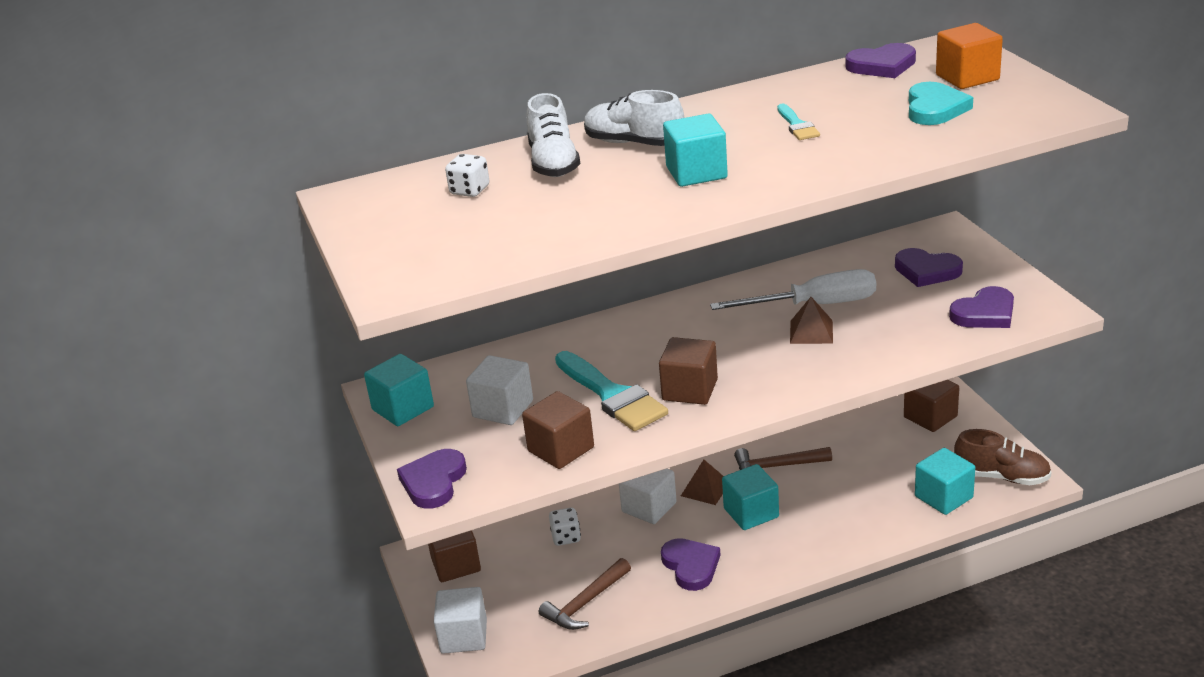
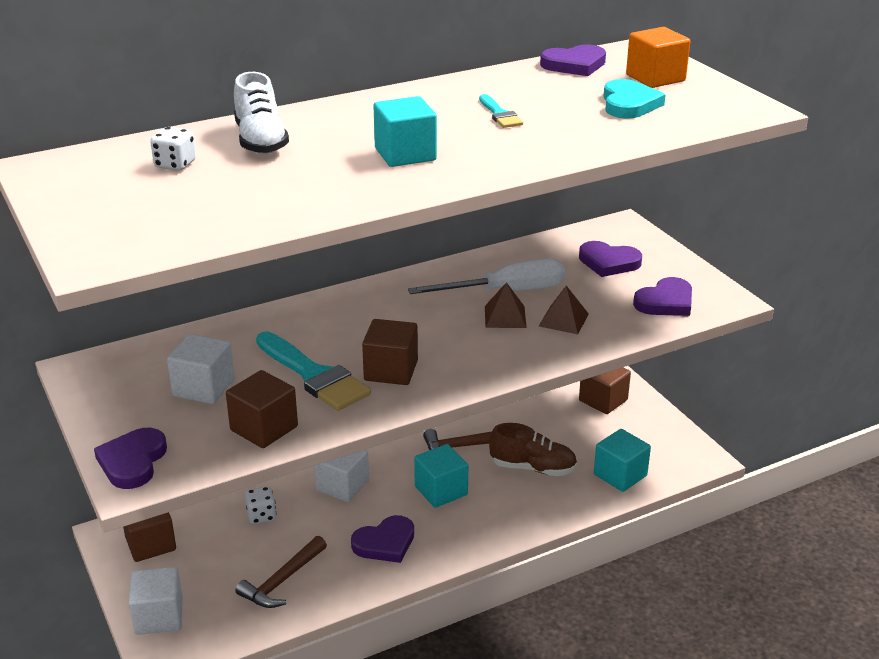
camera: 10 degrees left, 0 degrees up
turquoise cube [364,354,434,426] -> none
white shoe [584,90,684,146] -> none
purple heart [661,538,720,591] -> purple heart turned 90 degrees clockwise [351,515,414,563]
brown pyramid [681,460,723,505] -> brown pyramid moved to [539,286,589,334]
brown shoe [954,429,1052,485] -> brown shoe moved to [489,423,577,476]

